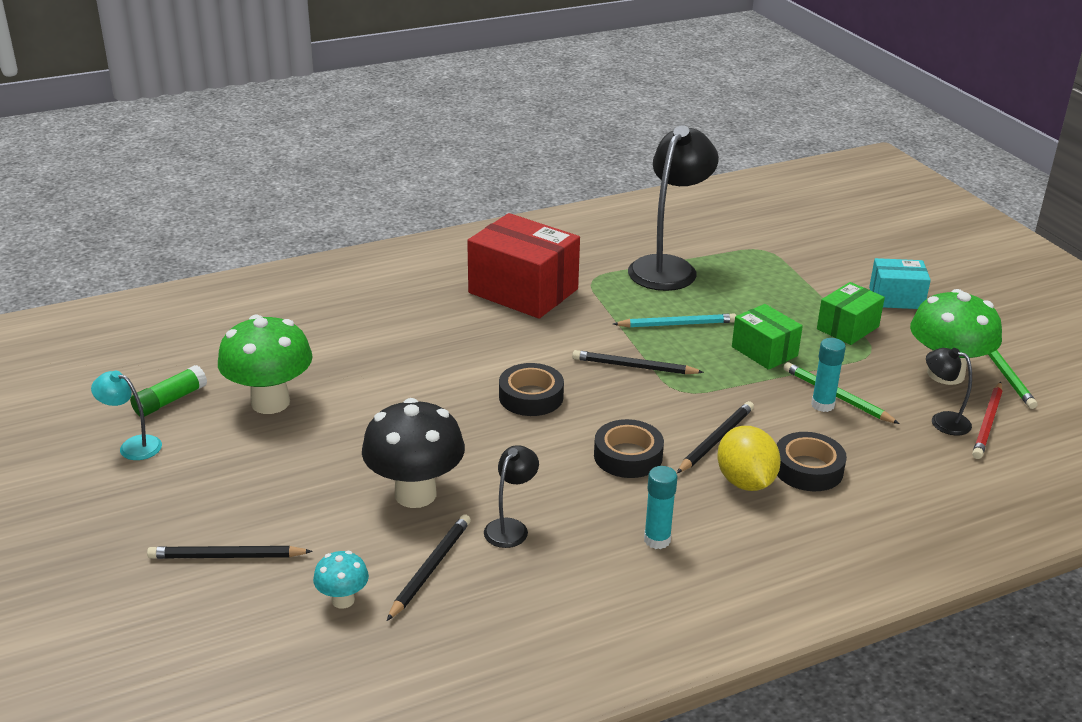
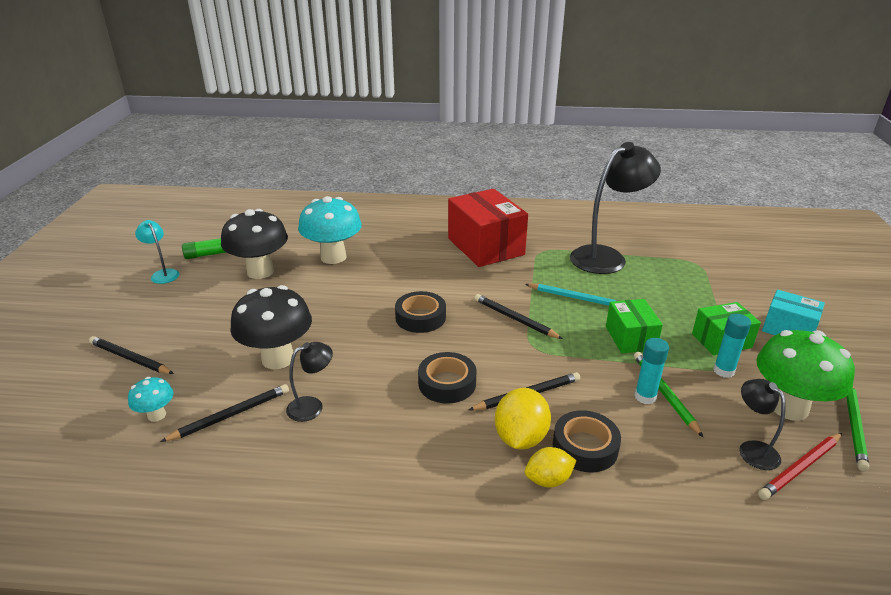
camera: 30 degrees right, 0 degrees up
green mushroom [218,315,313,414] -> black mushroom [221,209,288,279]
turquoise glue stick [644,466,677,549] -> turquoise glue stick moved to [713,314,751,378]
none -> turquoise mushroom [298,196,362,264]
none -> yellow lemon [525,447,577,488]

